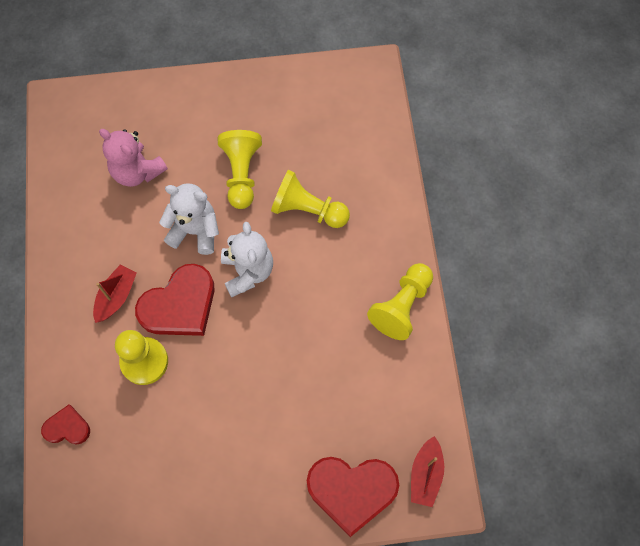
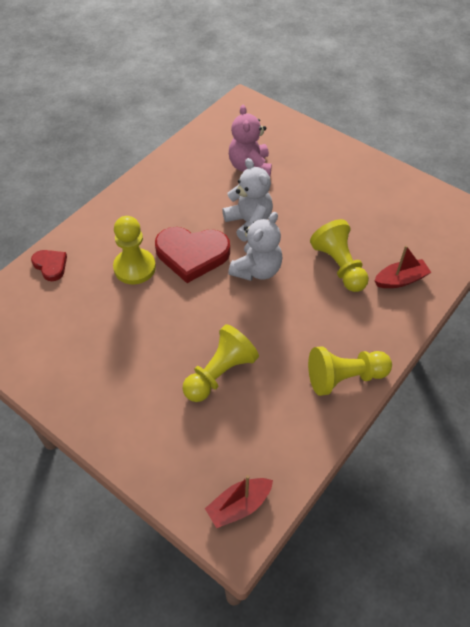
camera: 45 degrees right, 15 degrees down
red boat [93,265,137,323] -> red boat moved to [374,245,431,288]
yellow pawn [218,130,262,209] -> yellow pawn moved to [182,324,259,402]
red heart [307,457,399,537] -> none

